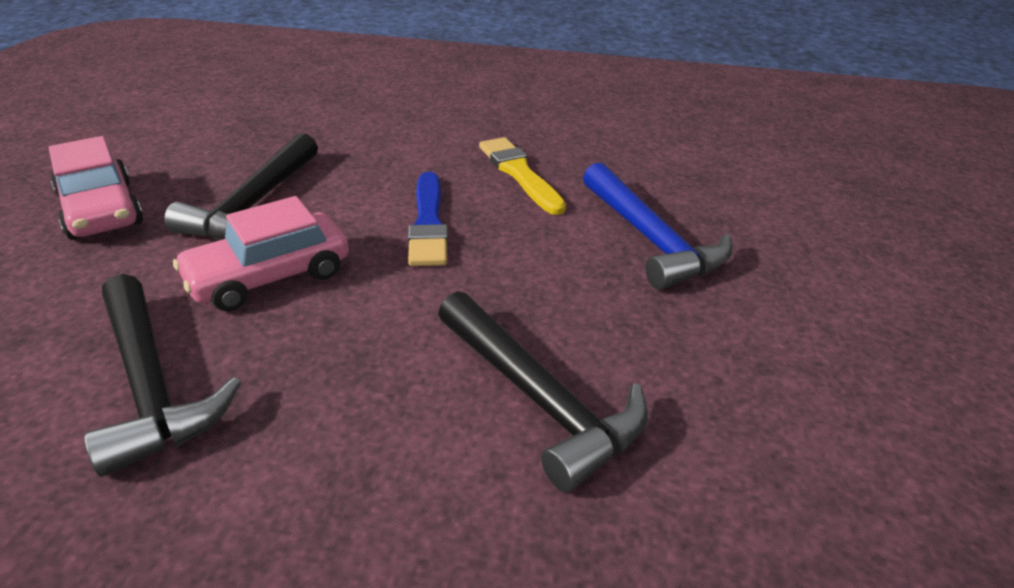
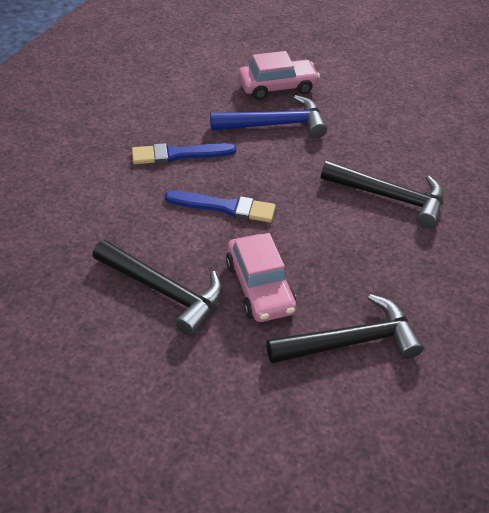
camera: 75 degrees left, 10 degrees up
pink car [49,136,143,240] -> pink car moved to [238,51,320,100]
black hammer [438,291,648,492] -> black hammer turned 45 degrees clockwise [321,161,444,228]
yellow brush [479,137,566,215] -> blue brush [132,143,236,164]

